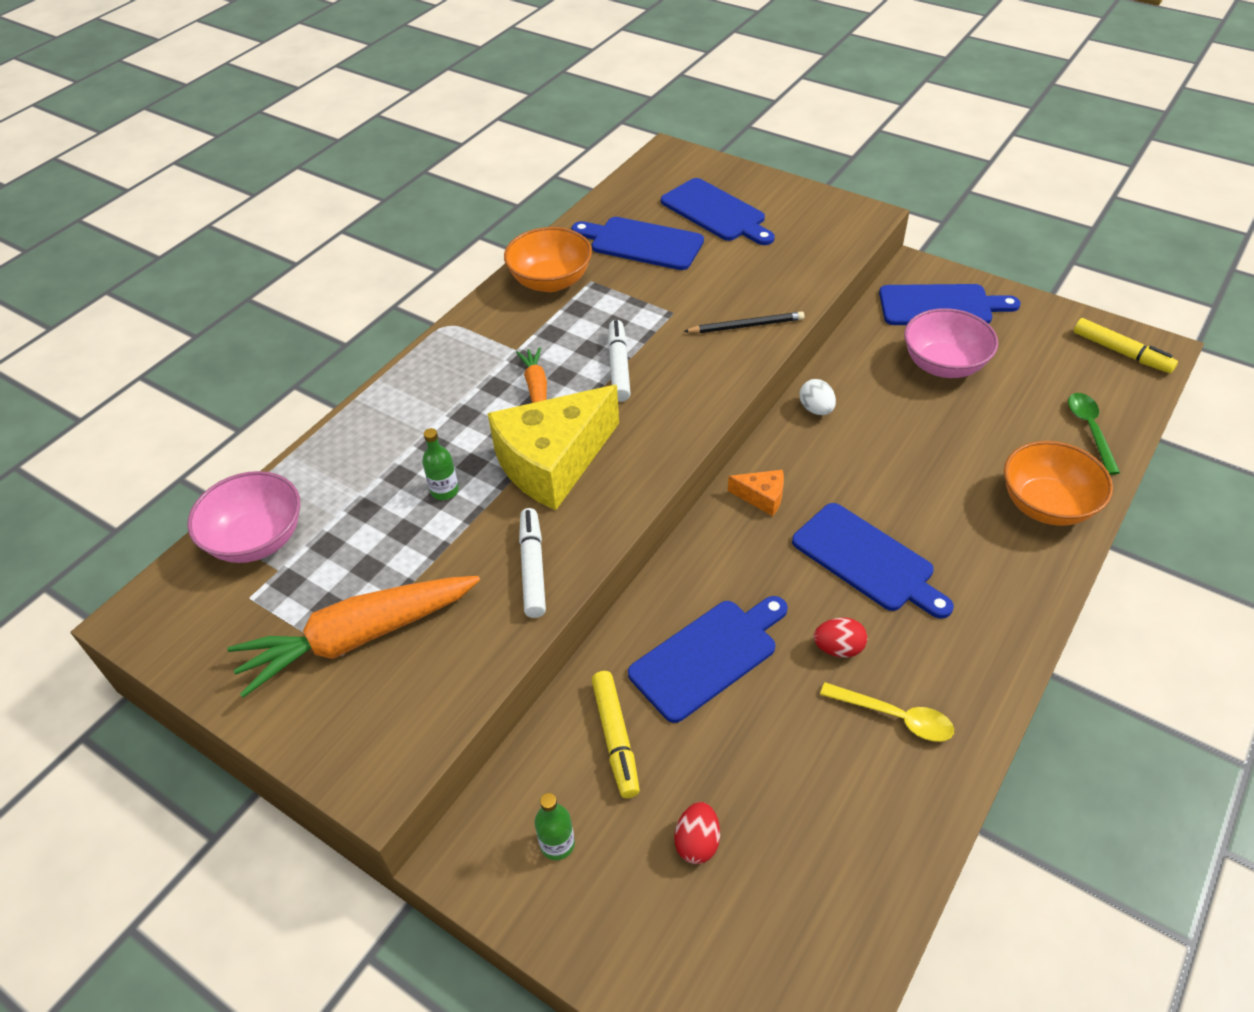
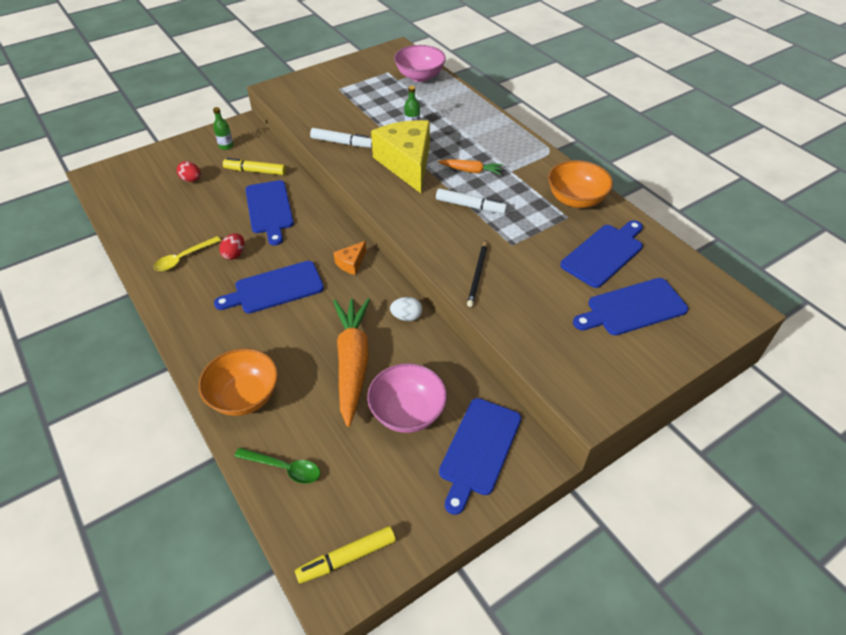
camera: 110 degrees right, 0 degrees up
orange carrot [227,576,480,698] -> orange carrot moved to [333,298,370,427]

